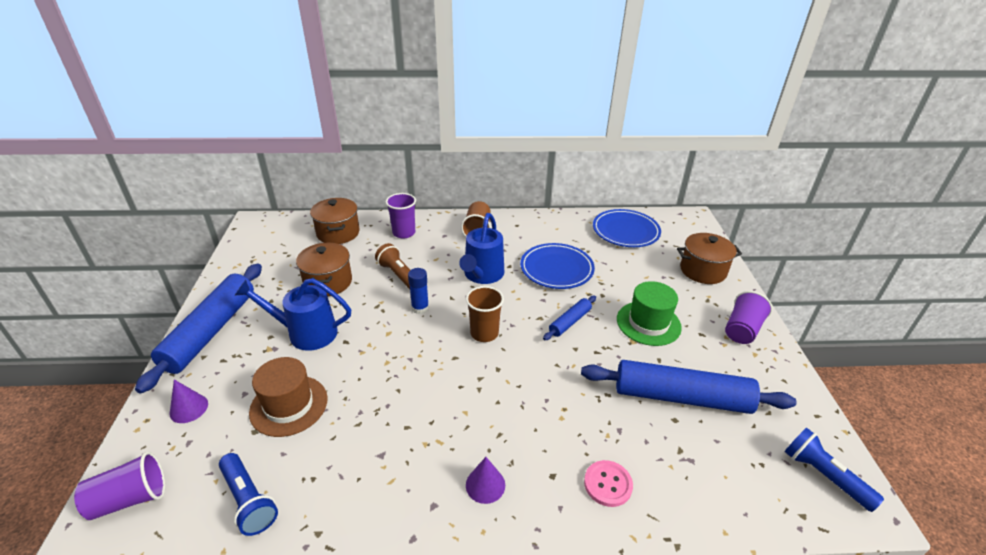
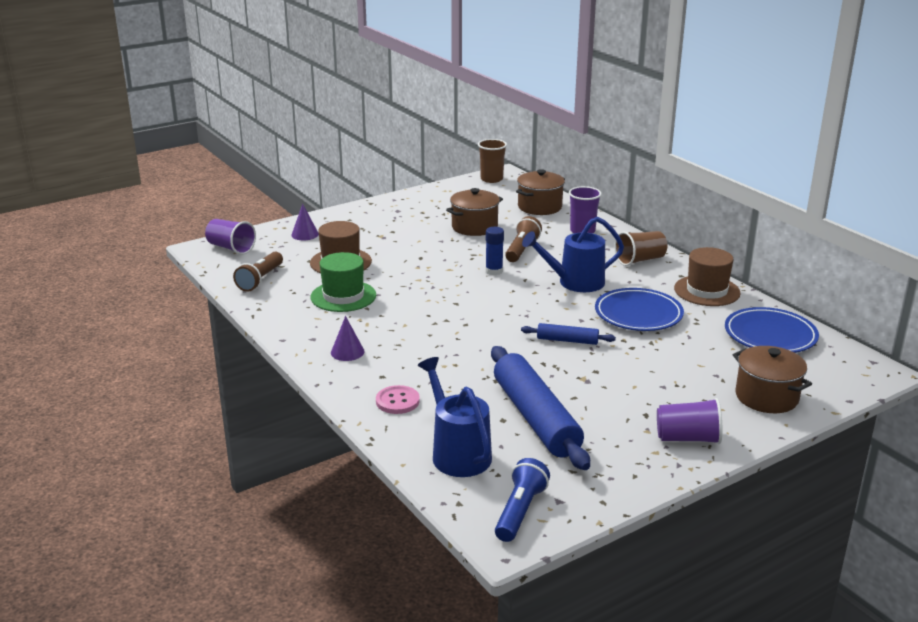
camera: 60 degrees right, 10 degrees down
blue rolling pin [135,263,262,393] -> none
blue flashlight [219,453,278,536] -> brown flashlight [233,252,283,292]
blue watering can [234,278,351,351] -> blue watering can moved to [418,357,492,477]
brown cup [466,286,504,342] -> brown cup moved to [478,139,507,183]
green hat [617,281,682,346] -> green hat moved to [311,252,376,312]
none -> brown hat [674,247,741,306]

